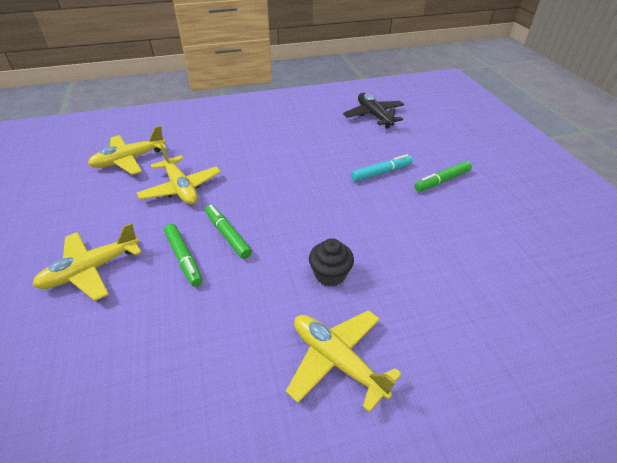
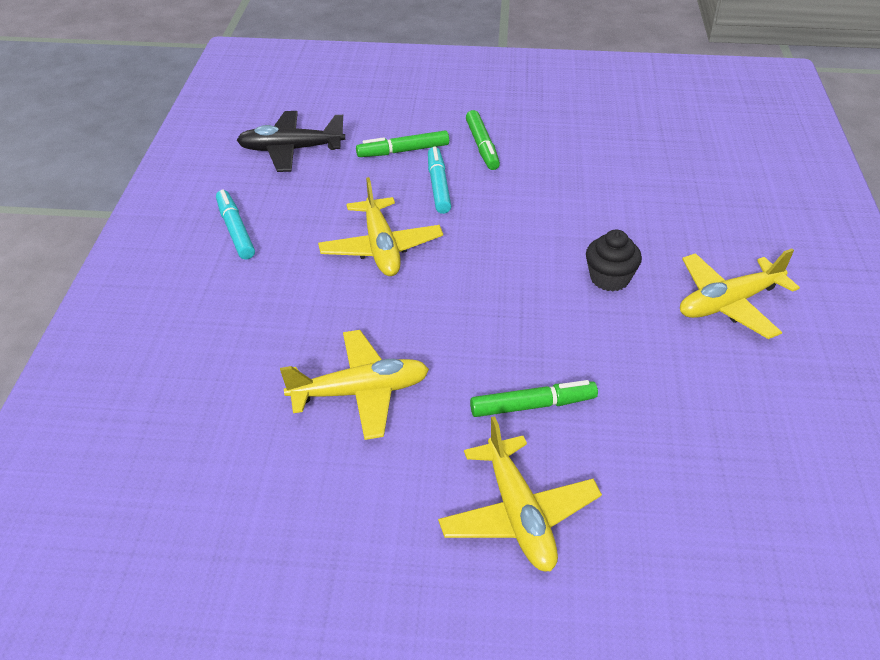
camera: 70 degrees left, 0 degrees up
yellow plane [88,126,167,175] -> yellow plane moved to [318,177,443,276]
green marker [205,205,252,259] -> green marker moved to [356,130,449,157]
none -> turquoise marker [216,189,255,260]

